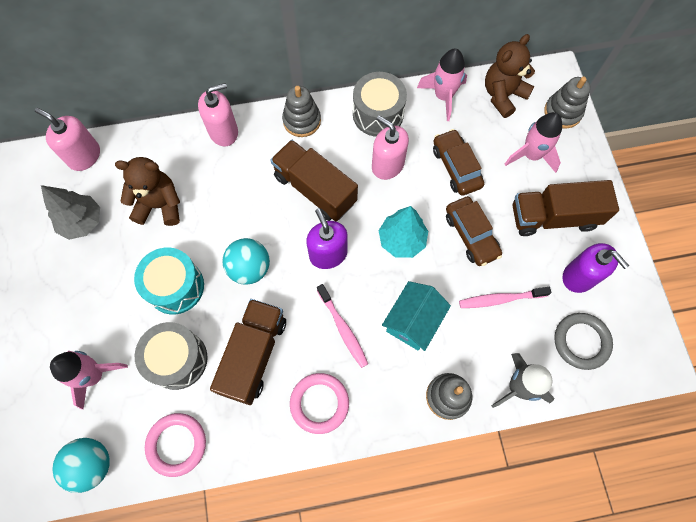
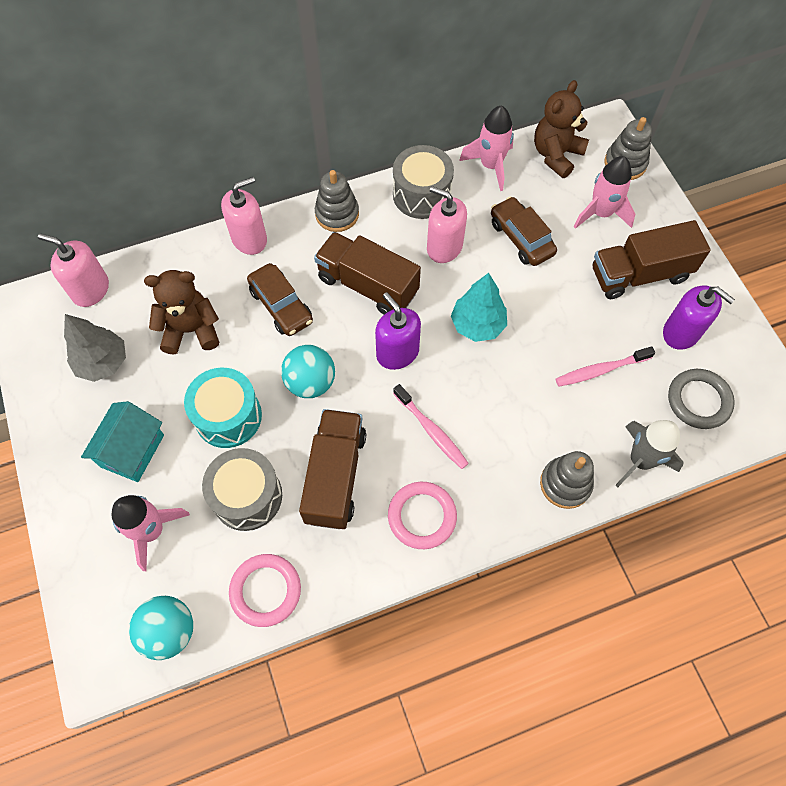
camera: 10 degrees left, 5 degrees down
turquoise house [382,281,451,351] -> turquoise house moved to [81,401,164,482]
brown car [446,196,502,266] -> brown car moved to [247,263,313,336]

